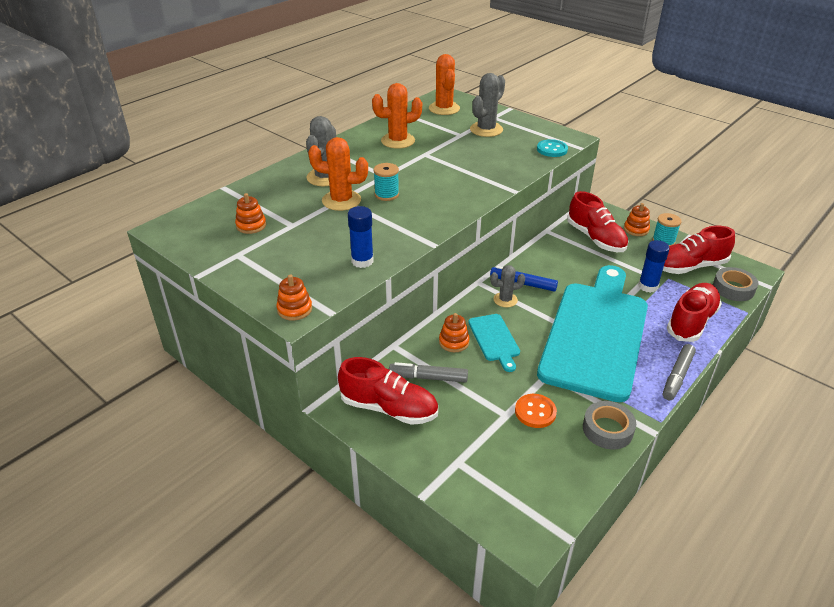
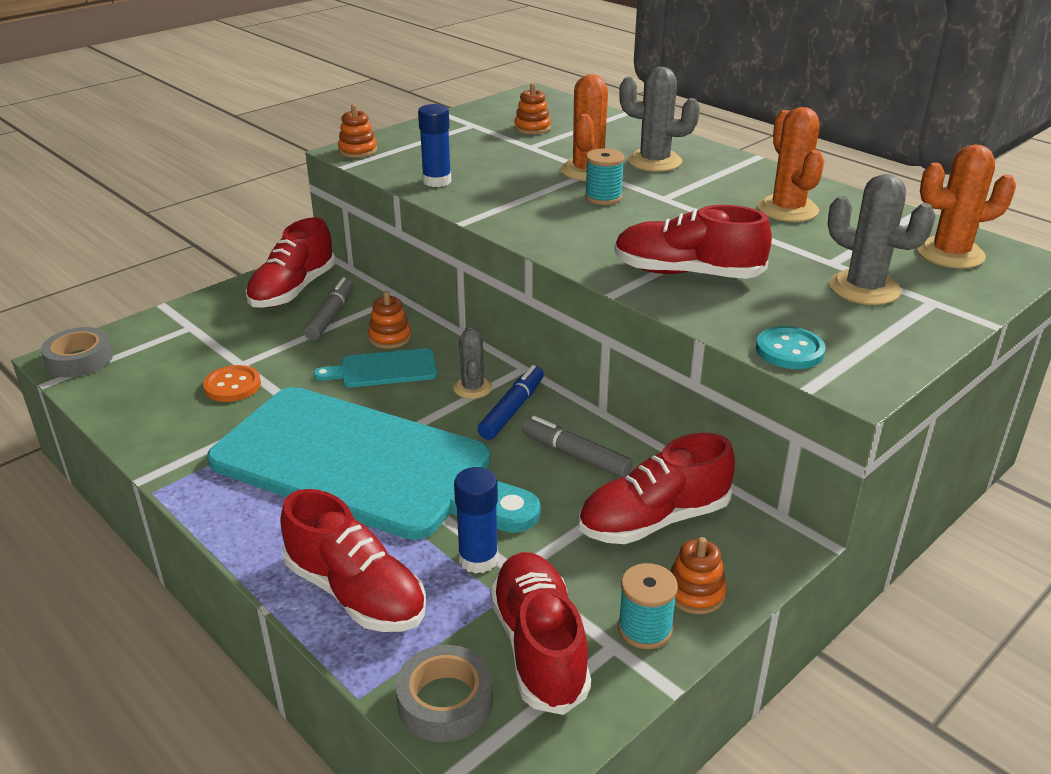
camera: 95 degrees right, 5 degrees down
grey tape [583,401,636,449] -> grey tape moved to [41,327,113,377]
grey marker [663,344,696,400] -> grey marker moved to [522,416,633,478]
none -> red shoe [614,205,772,279]

